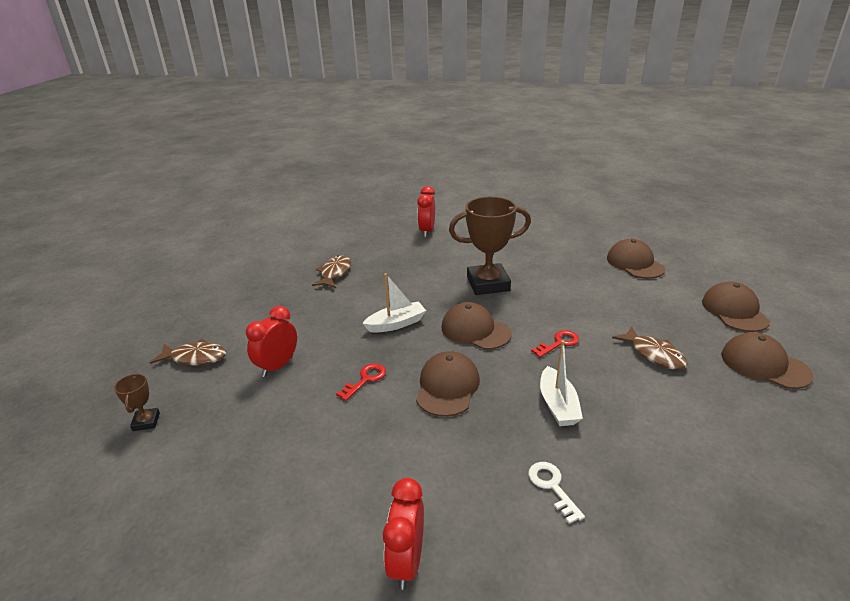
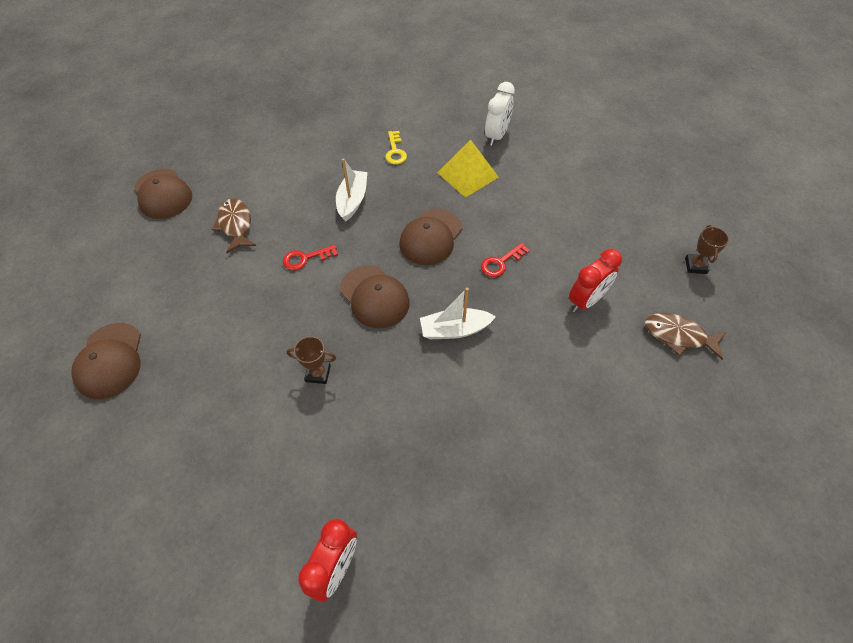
camera: 165 degrees left, 25 degrees up
brown fish [312,256,351,288] -> none
red clock [383,478,424,590] -> white clock [485,82,515,146]
brown trophy [449,197,531,295] -> brown trophy [287,336,336,384], size x0.45
white key [528,462,585,524] -> yellow key [385,131,407,165]
brown cap [702,282,770,332] -> none
none -> yellow pyramid [437,140,499,198]

